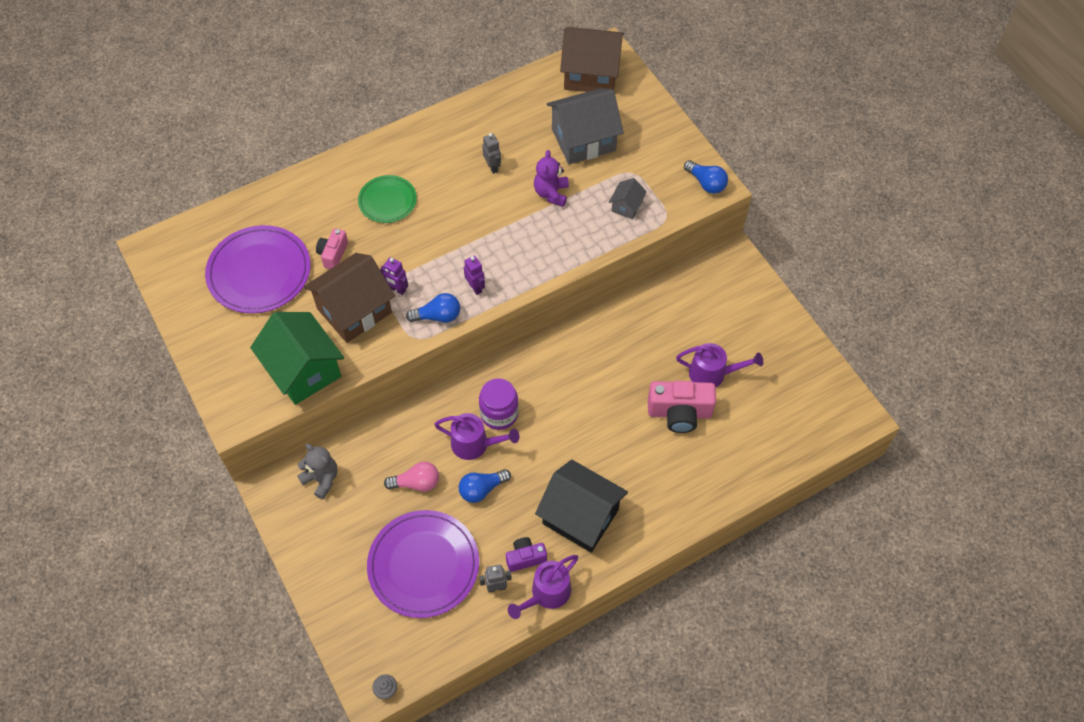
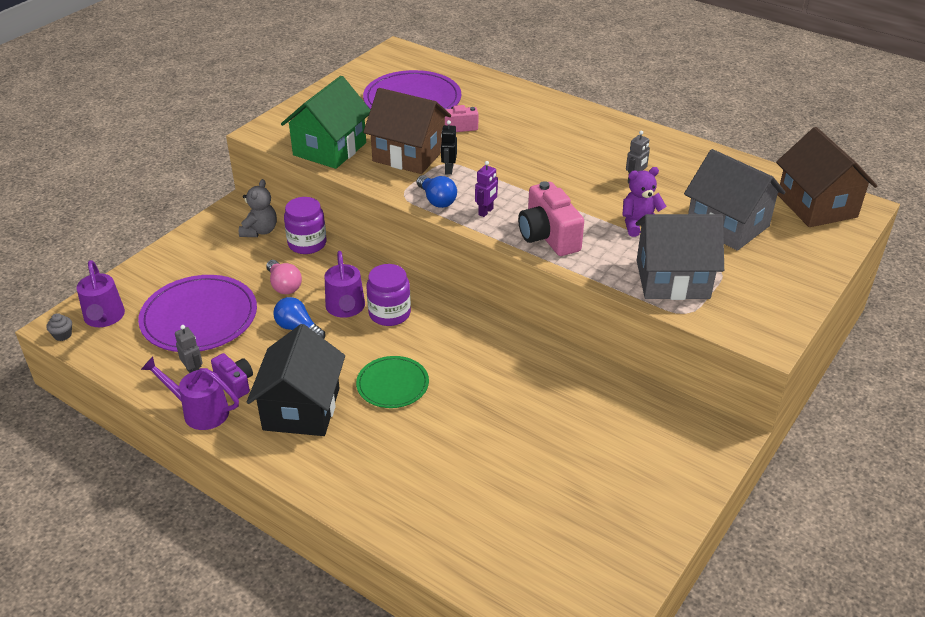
camera: 65 degrees right, 20 degrees down
green plate [358,175,417,223] -> green plate moved to [356,356,429,408]
purple robot [380,257,408,295] -> black robot [441,120,457,175]
grey house [609,178,647,219] -> grey house [636,214,724,300], size x2.15
pink camera [648,381,716,433] -> pink camera moved to [518,181,584,256]
purple watering can [676,343,763,387] -> purple watering can moved to [77,260,125,327]
blue light bulb [684,160,728,194] -> none
none -> purple jar [284,197,327,254]

